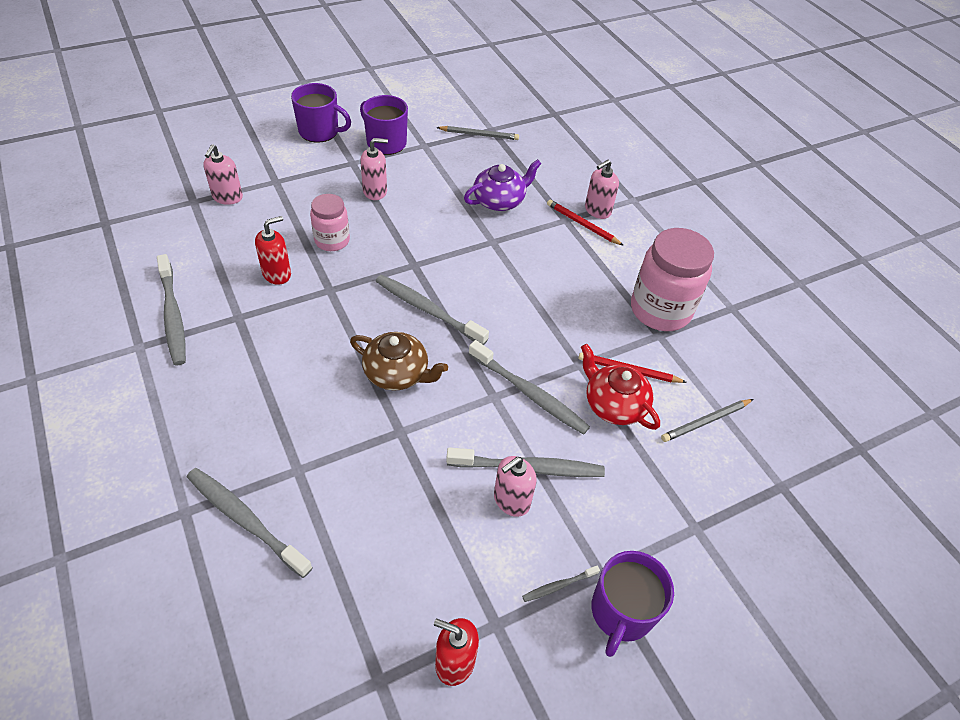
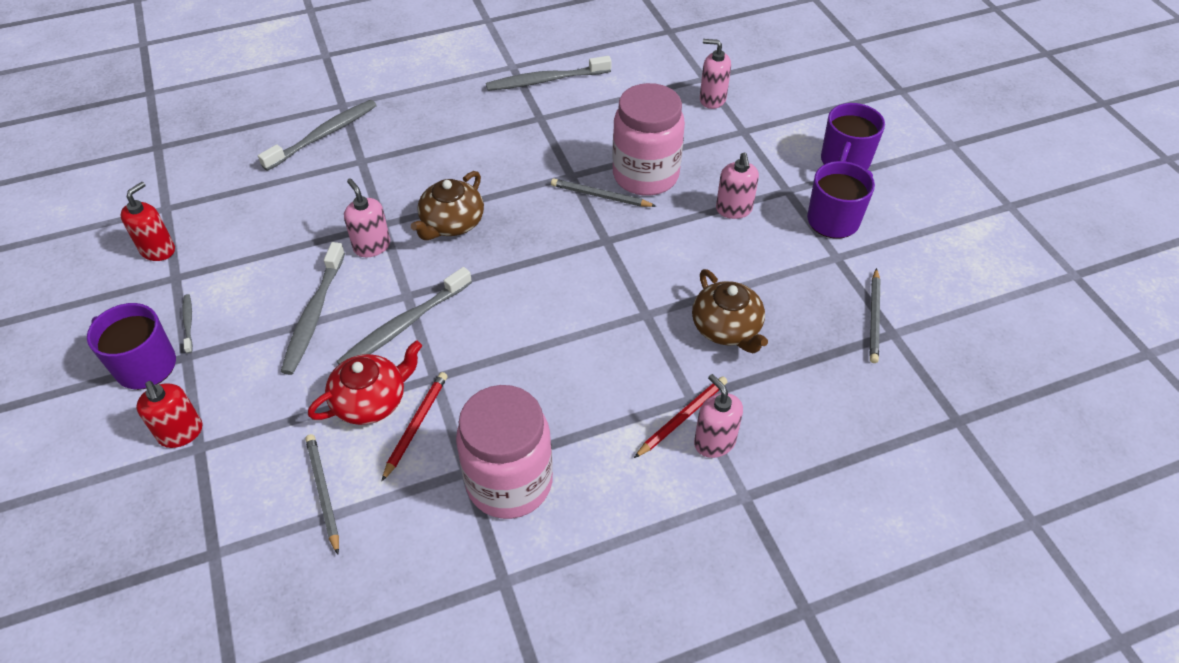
camera: 100 degrees right, 0 degrees up
red soap dispenser [255,216,291,285] -> red soap dispenser moved to [136,381,202,448]
pink jar [310,194,350,251] -> pink jar [612,83,685,196], size x1.72
grey toothbrush [376,275,489,345] -> none
purple teapot [464,159,541,211] -> brown teapot [692,269,768,353]
pink soap dispenser [494,456,537,517] -> pink soap dispenser moved to [344,178,390,257]
none -> grey pencil [551,178,656,207]

